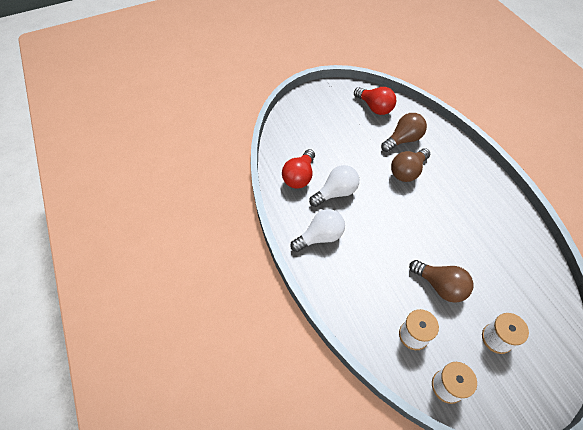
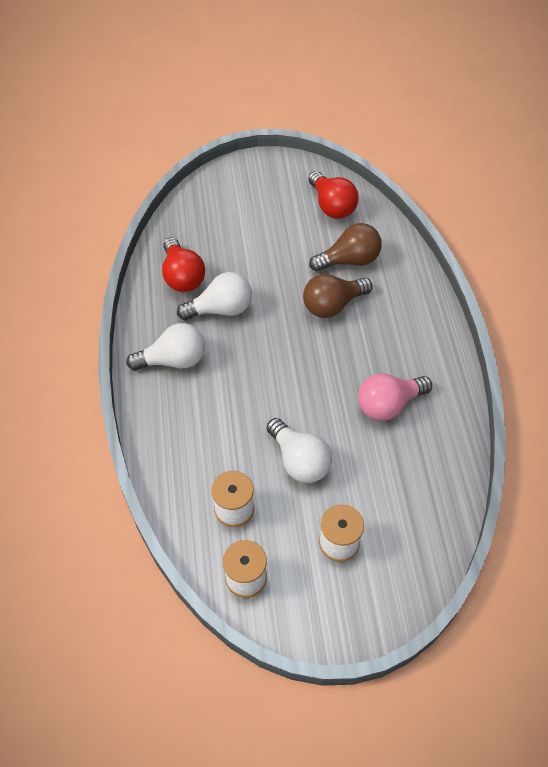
camera: 15 degrees right, 0 degrees up
red light bulb [282,149,315,188] -> red light bulb turned 60 degrees counterclockwise [162,237,205,292]
brown light bulb [409,260,473,303] -> white light bulb [266,418,332,483]
none -> pink light bulb [358,373,432,421]

